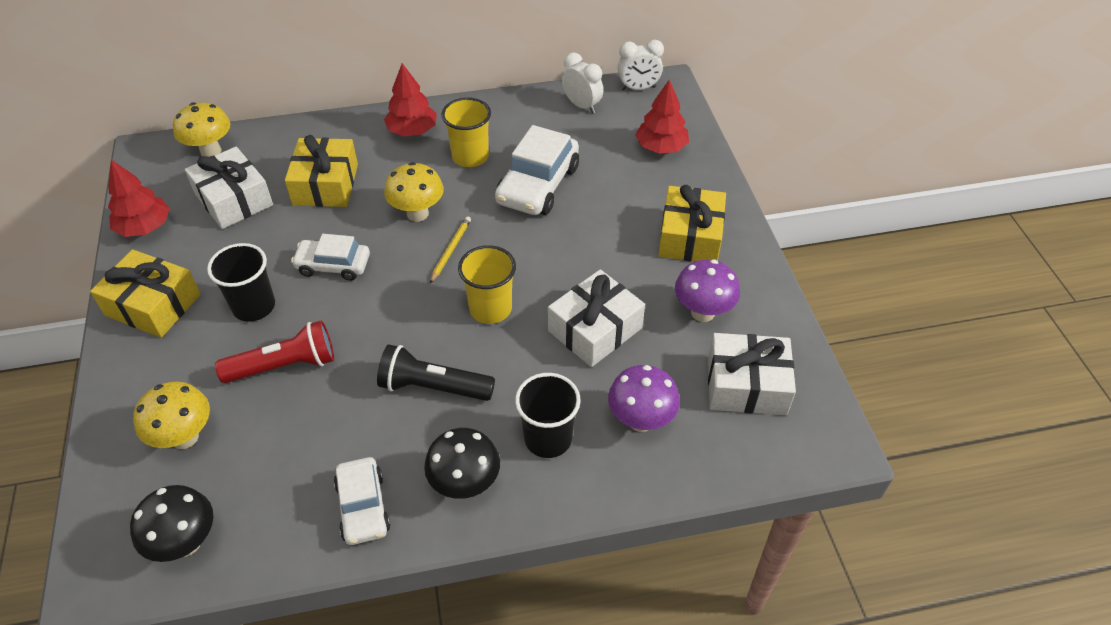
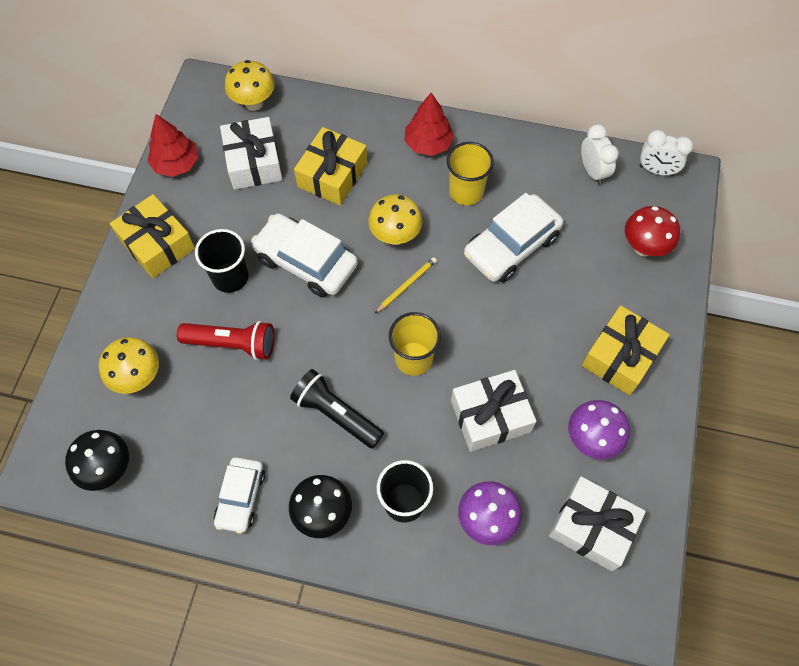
camera: 25 degrees right, 15 degrees up
white car [291,234,370,281] -> white car [251,213,358,297], size x1.59
red tree [635,80,689,154] -> red mushroom [625,206,680,257]

